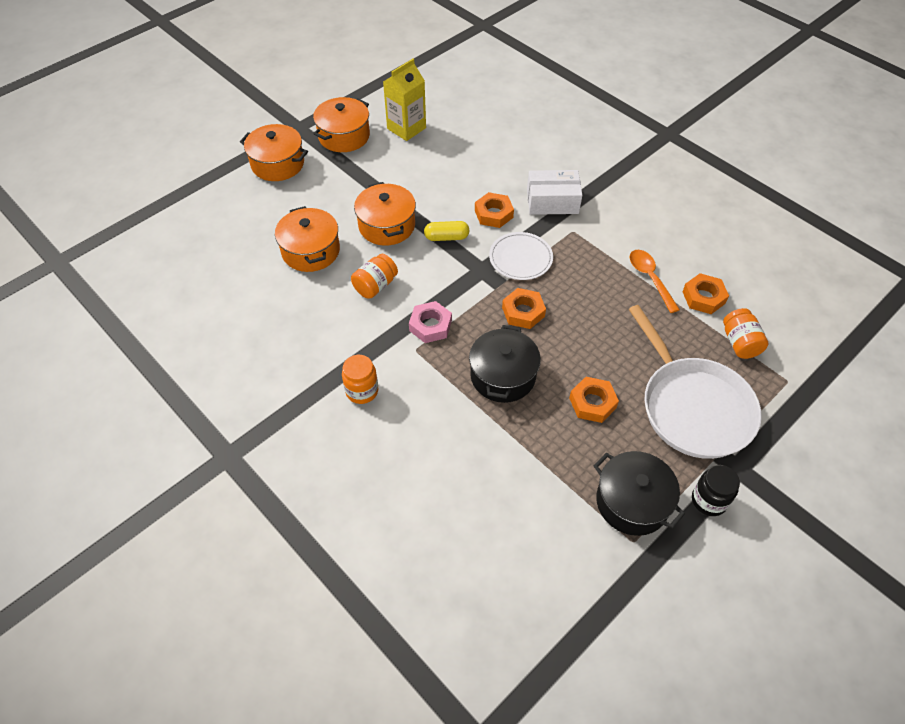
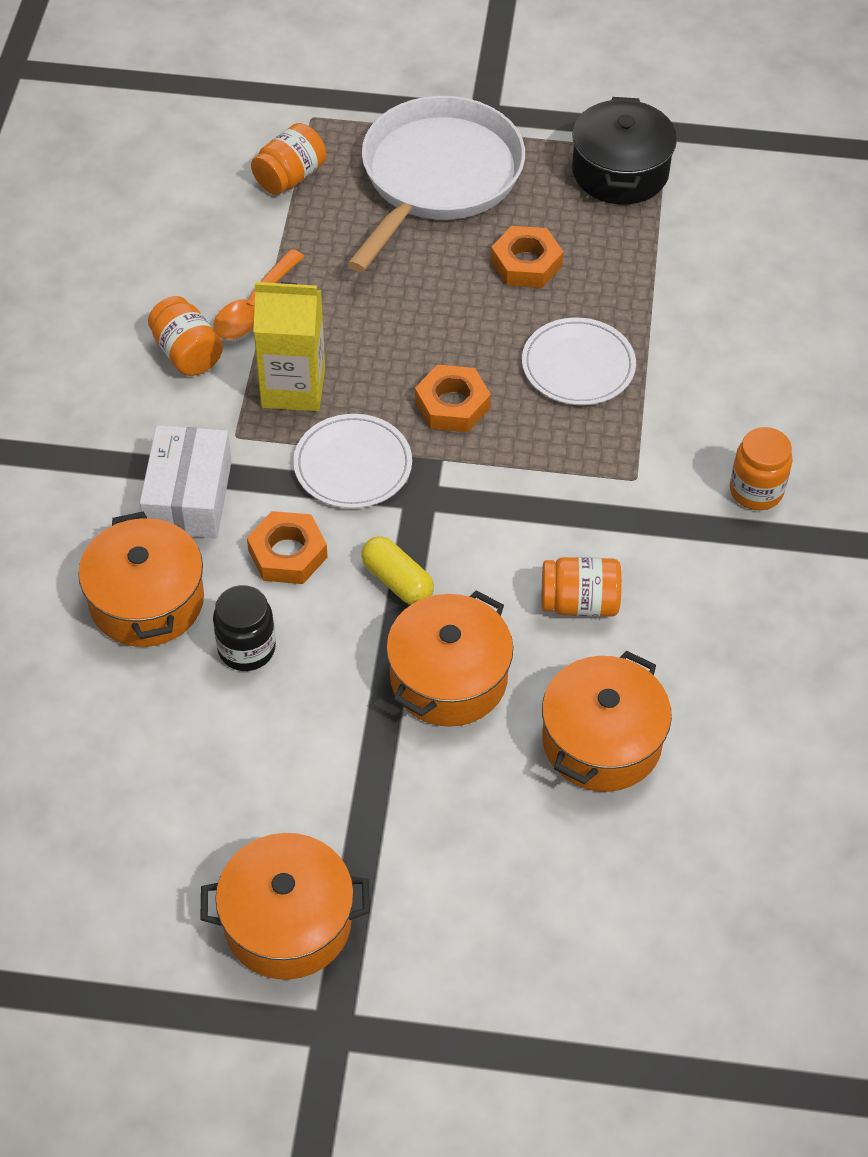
camera: 130 degrees left, 0 degrees up
orange pot [240,124,308,181] -> orange pot moved to [78,511,204,647]
yellow carton [383,59,426,141] -> yellow carton moved to [253,282,325,411]
pink nut [409,301,452,343] -> none
black pot [469,325,541,403] -> white plate [522,317,636,405]
white box [527,170,582,215] -> white box turned 45 degrees clockwise [140,425,232,538]
orange nut [682,273,729,314] -> none
black jar [692,465,740,516] -> black jar moved to [213,585,276,671]
none -> orange jar [148,296,223,376]

